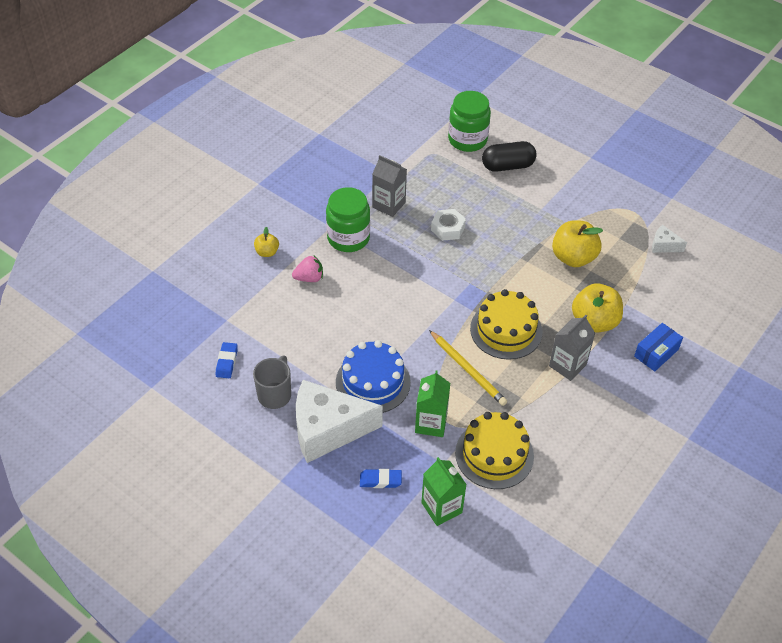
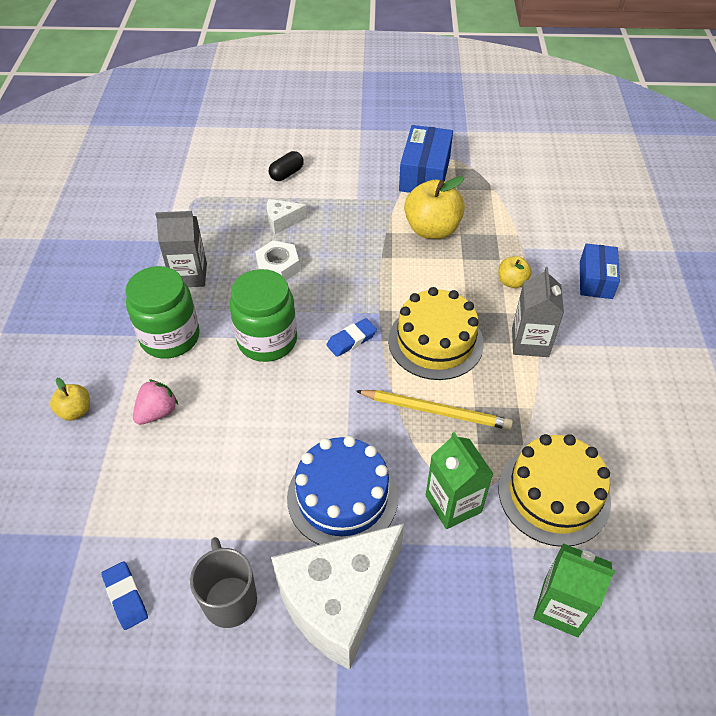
camera: 35 degrees left, 0 degrees up
blue eraser [360,469,402,488] -> blue eraser moved to [326,318,377,357]
green jar [448,91,491,152] -> green jar moved to [230,269,297,362]
black capsule [482,141,537,172] -> black capsule [269,151,304,181], size x0.60
yellow apple [572,283,623,333] -> yellow apple [498,256,532,288], size x0.52
white cheese [652,225,687,253] -> white cheese moved to [267,199,307,234]
none -> blue box [399,125,453,193]

